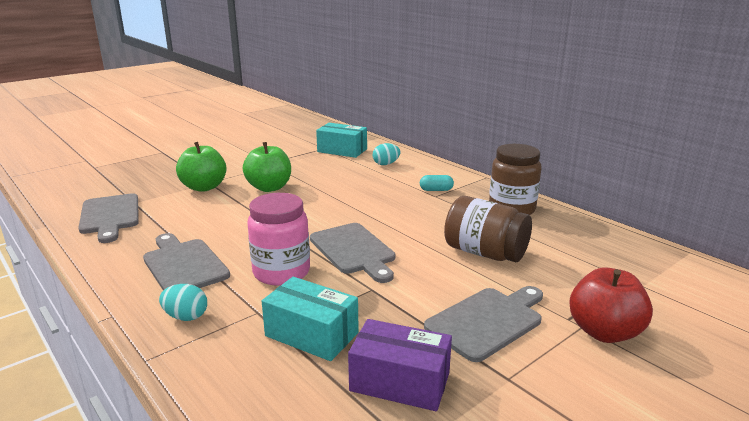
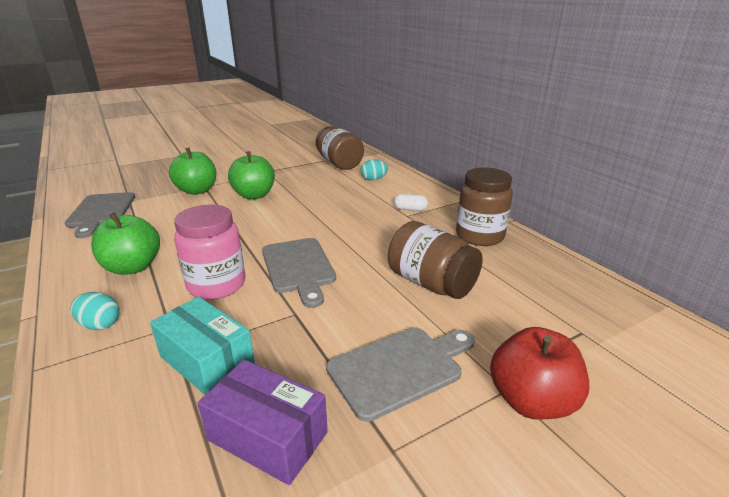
camera: 10 degrees right, 5 degrees up
grey cutting board [143,233,230,290] -> green apple [91,213,160,275]
turquoise box [316,123,367,158] -> brown jar [316,126,364,170]
turquoise capsule [420,175,454,191] -> white capsule [394,194,428,211]

